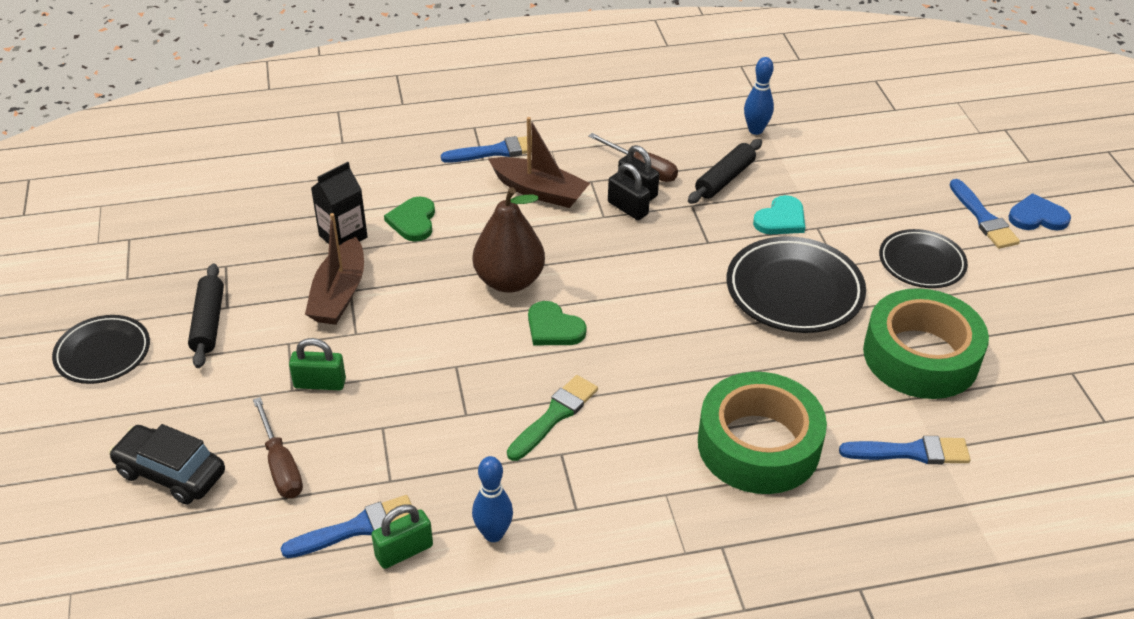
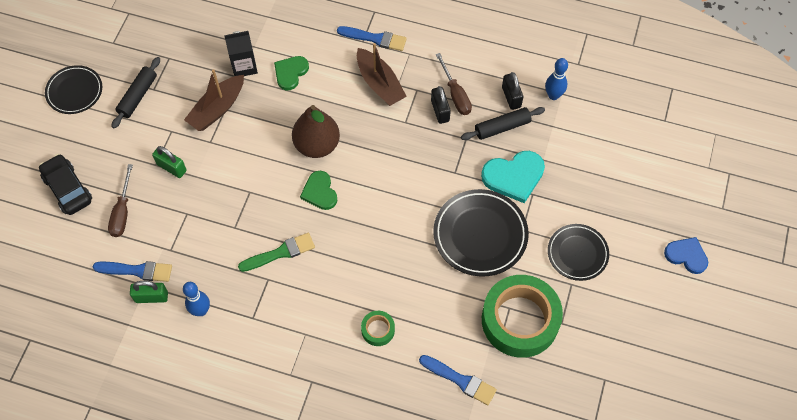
camera: 30 degrees right, 20 degrees up
black padlock [608,163,650,220] -> black padlock moved to [502,72,523,110]
green tape [698,372,827,494] -> green tape [361,311,395,346], size x0.43
turquoise heart [753,195,805,234] -> turquoise heart [481,151,545,203], size x1.52
blue brush [950,179,1020,249] -> none

